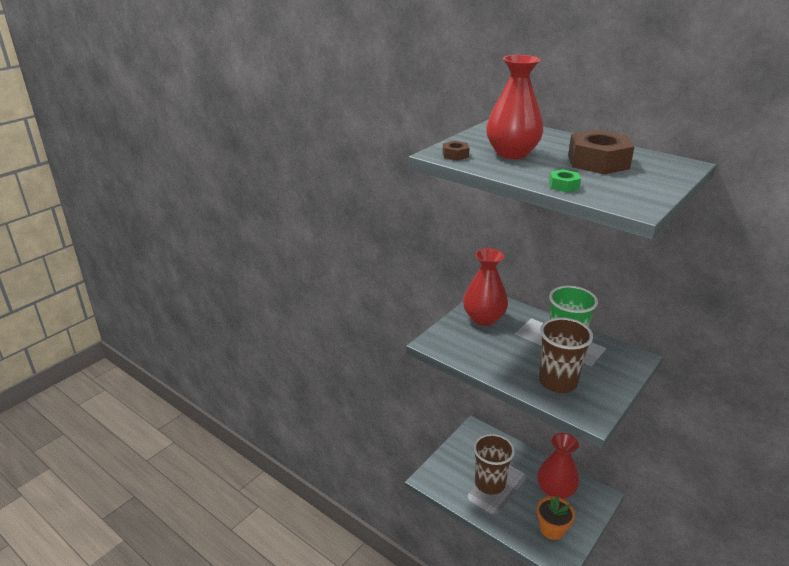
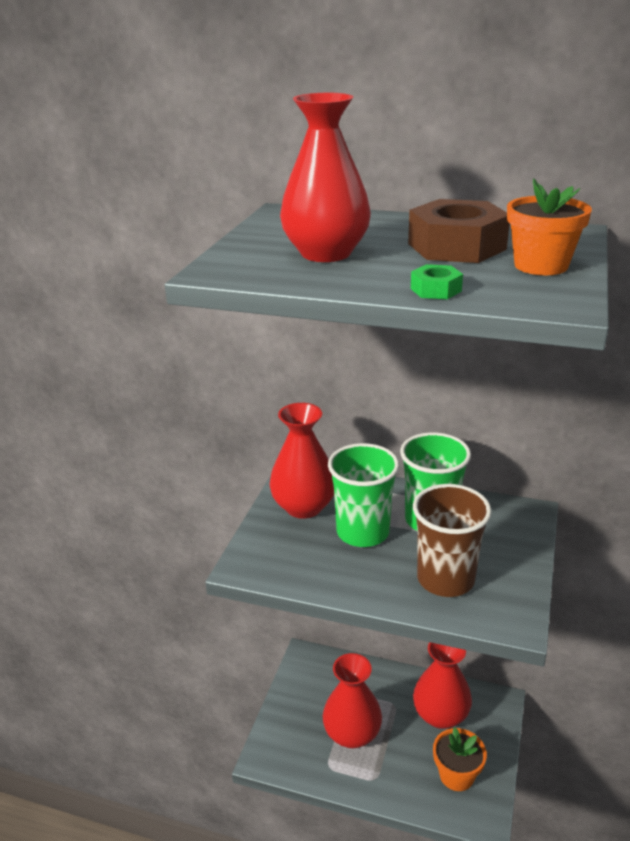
camera: 20 degrees left, 0 degrees up
brown nut [442,141,470,161] -> none
brown cup [474,434,515,495] -> red vase [323,653,382,748]
none -> green cup [328,443,399,547]
none -> orange flower pot [507,179,592,275]

